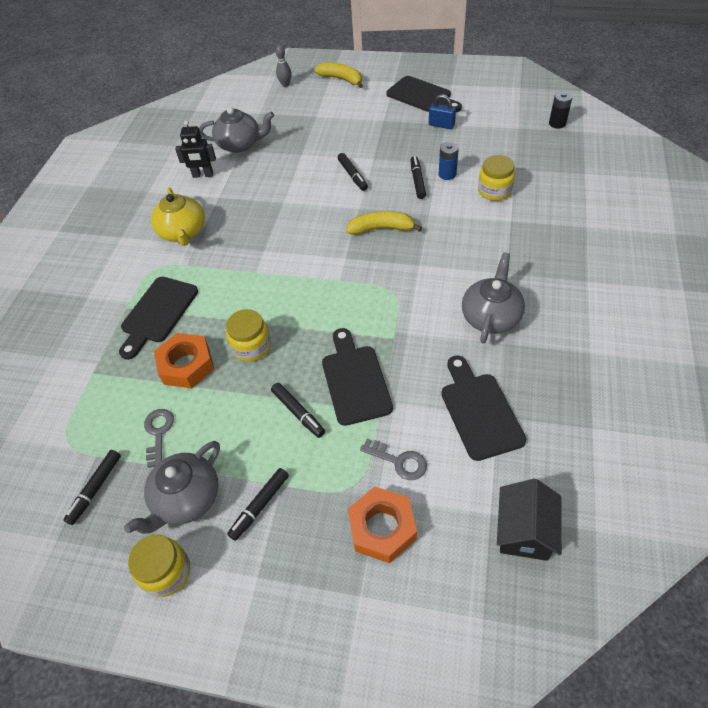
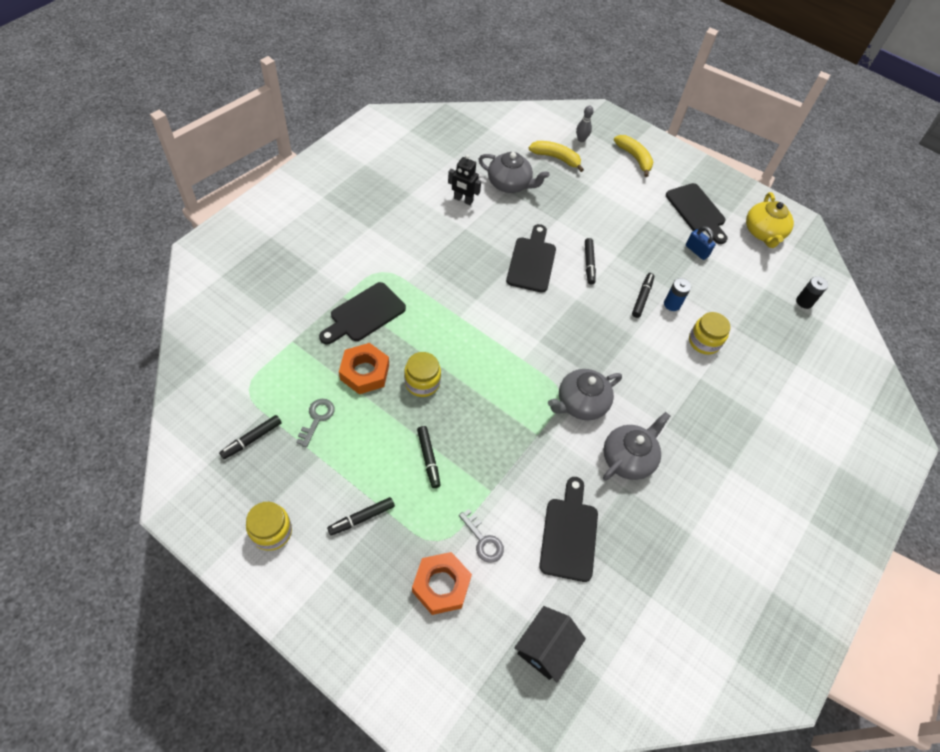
camera: 15 degrees right, 5 degrees up
grey teapot [124,441,220,534] -> grey teapot moved to [548,369,622,420]
yellow teapot [151,187,205,246] -> yellow teapot moved to [746,192,794,248]
black cutting board [322,328,393,426] -> black cutting board moved to [506,224,556,293]
yellow banana [346,211,422,235] -> yellow banana moved to [529,141,584,172]

